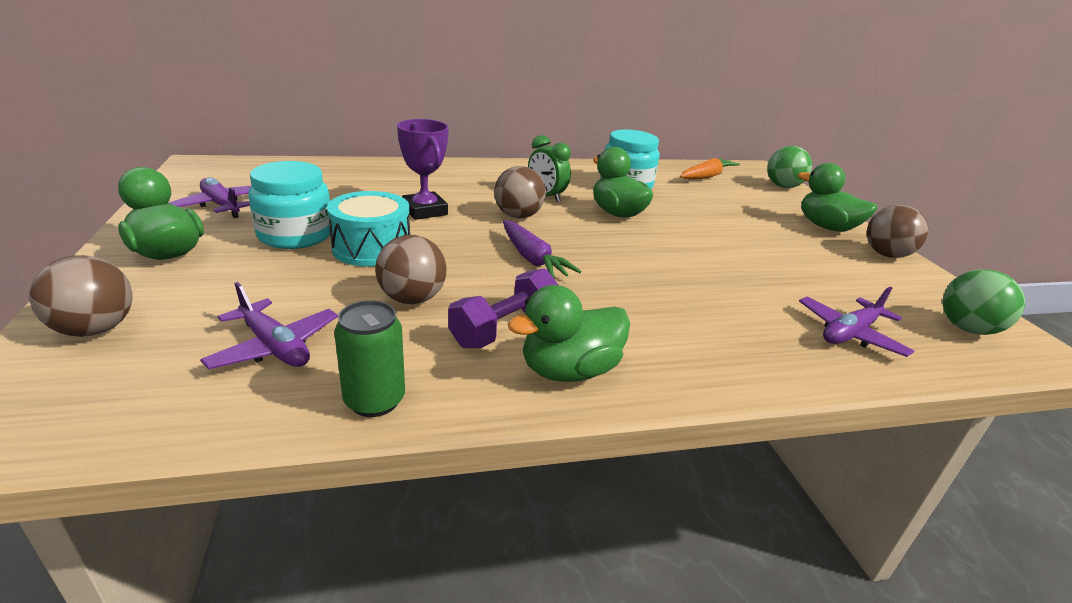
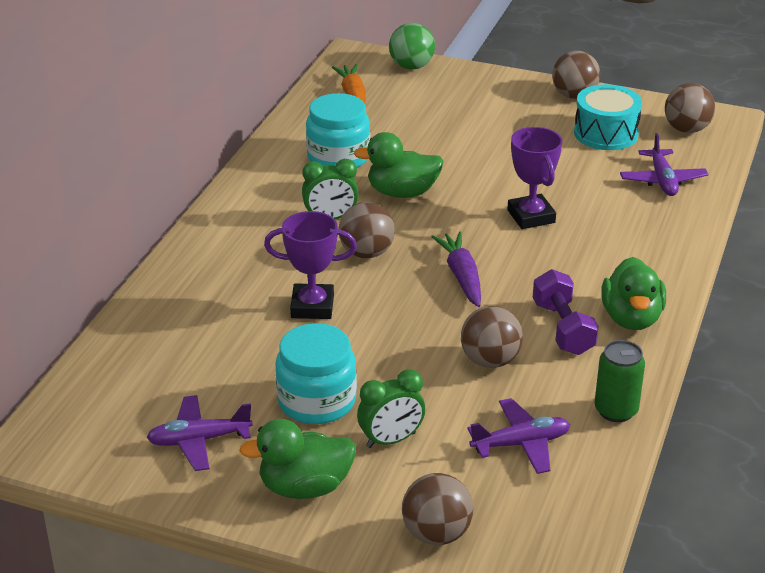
camera: 55 degrees left, 5 degrees up
turquoise drum [327,191,410,267] -> turquoise drum moved to [574,84,642,150]
purple carrot [503,220,581,279] -> purple carrot turned 105 degrees counterclockwise [431,231,481,307]
green duck [798,163,878,232] -> none
green ball [943,269,1025,335] -> brown ball [665,83,715,133]
none -> green clock [357,369,425,448]
none -> purple trophy [507,127,563,229]

